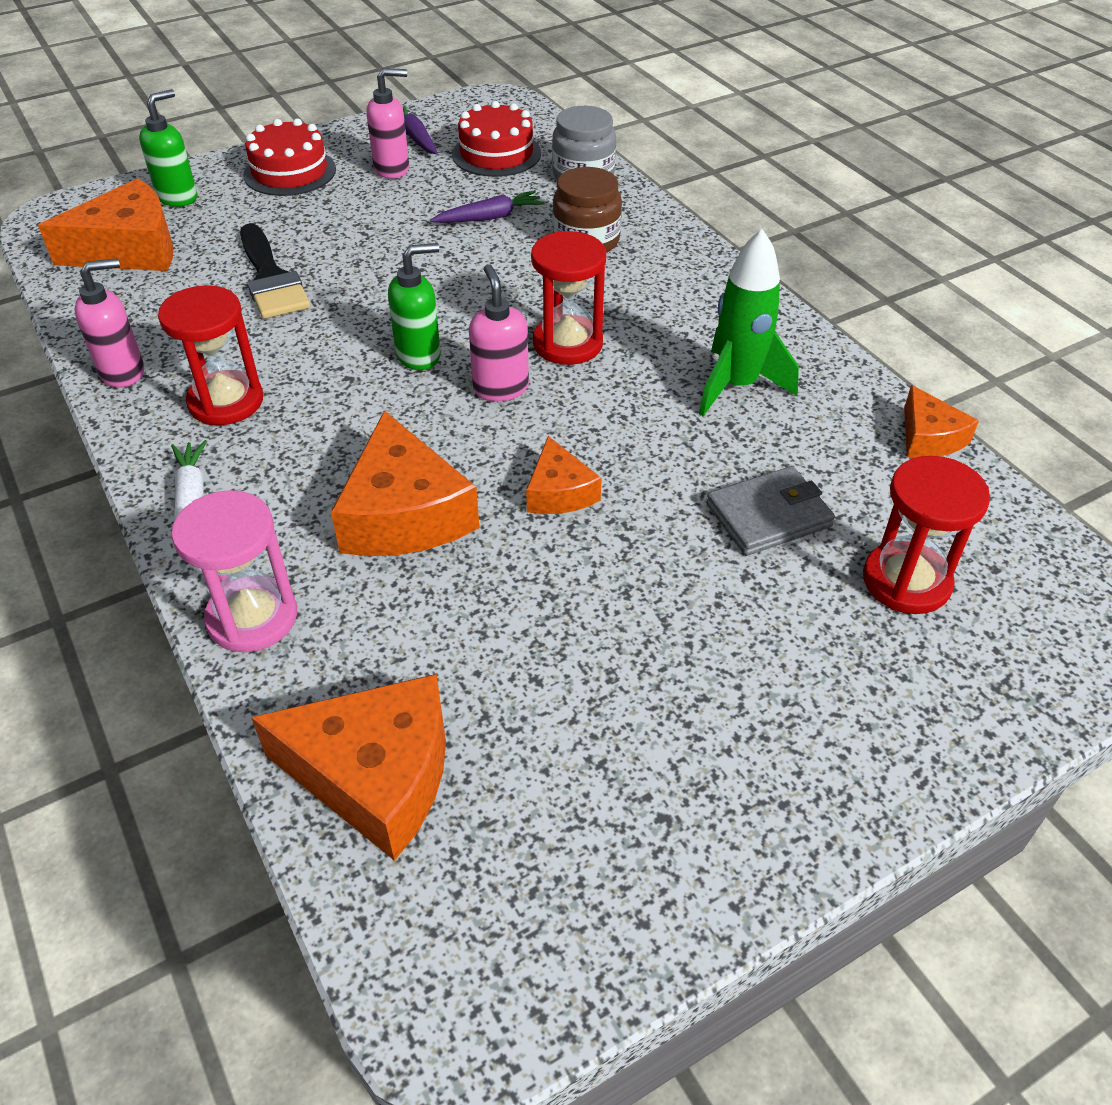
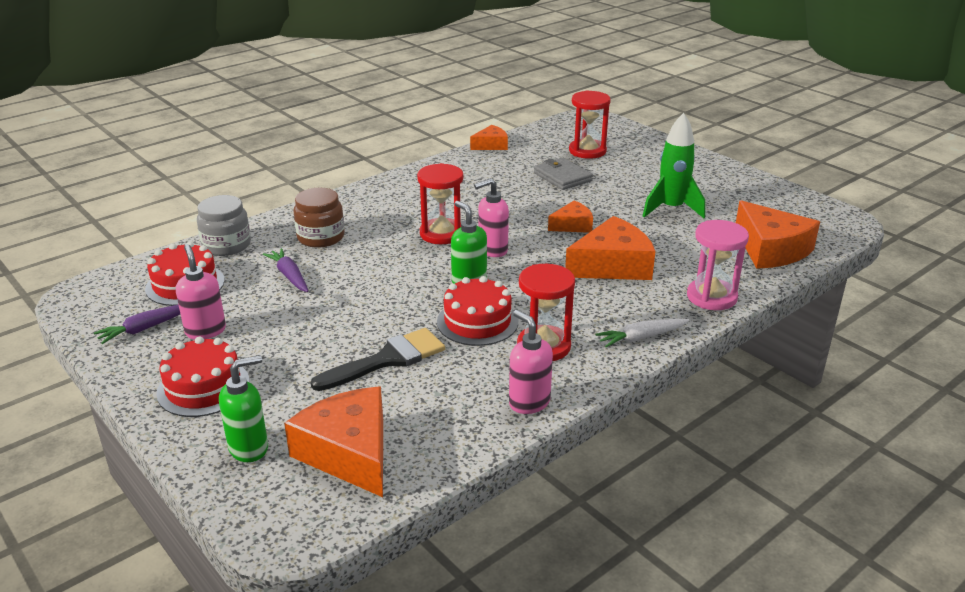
camera: 100 degrees left, 15 degrees down
green soap dispenser [139,89,197,207] -> green soap dispenser turned 120 degrees clockwise [219,355,268,462]
orange cheese [251,674,446,861] -> orange cheese turned 150 degrees clockwise [736,200,820,269]
green rocket [699,229,799,416] -> green rocket moved to [643,113,705,218]
none -> red cake [437,276,518,346]

